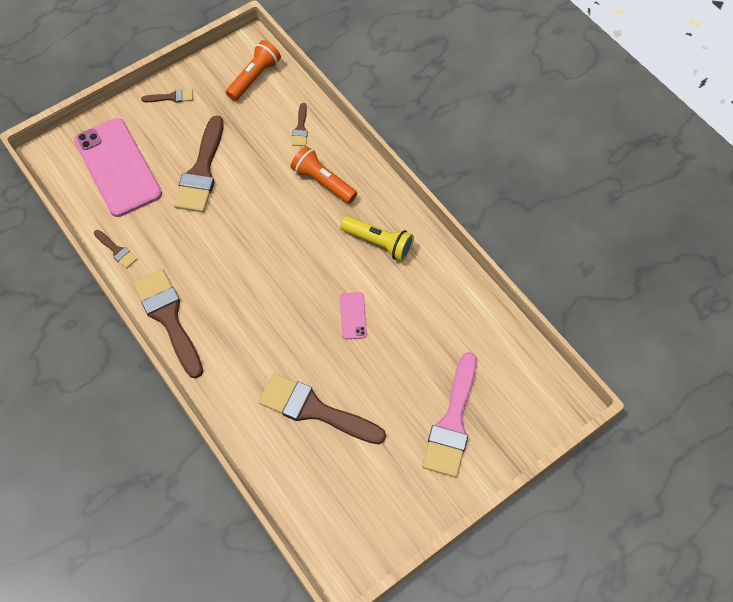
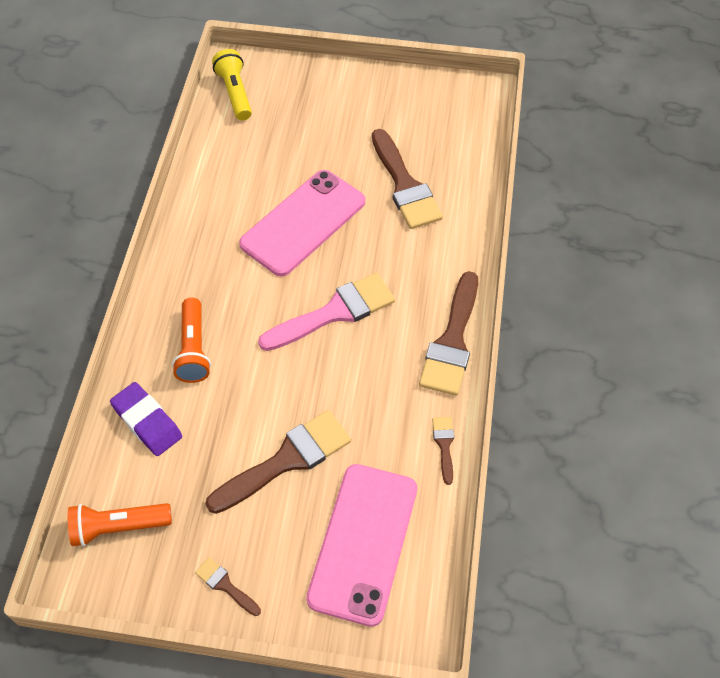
camera: 135 degrees left, 5 degrees down
brown brush [292,103,308,146] -> purple eraser [110,382,182,456]
yellow flashlight [340,216,414,261] -> yellow flashlight moved to [212,49,252,121]
pink phone [340,292,367,339] -> pink phone [239,170,365,276], size x2.38
pink brush [422,352,477,477] -> pink brush moved to [258,273,395,351]

